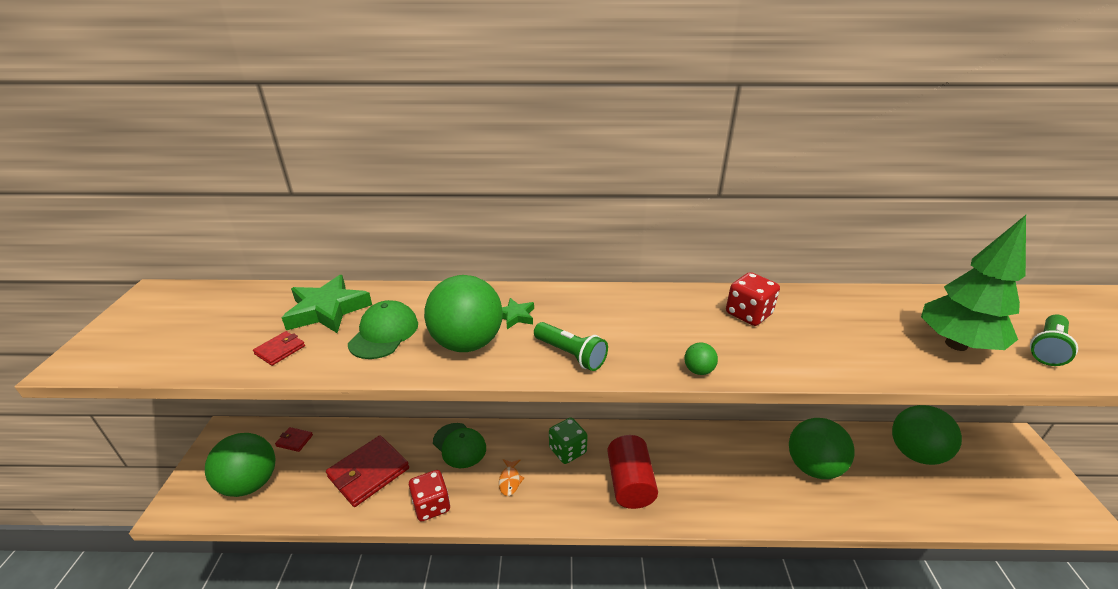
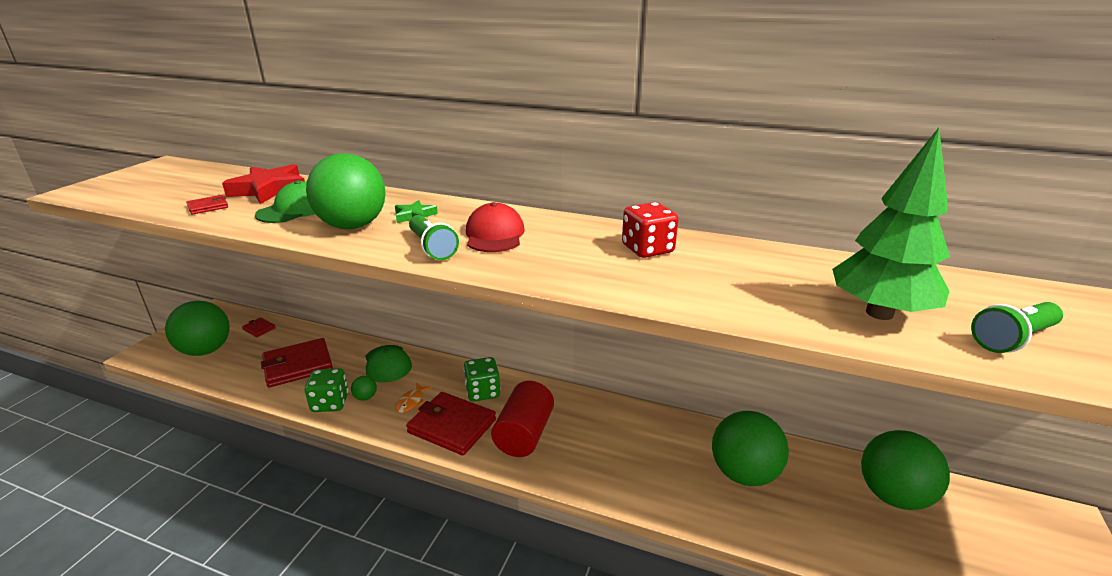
camera: 20 degrees right, 5 degrees down
green star [282,275,372,333] -> red star [222,164,305,204]
red dice [409,470,450,521] -> green dice [305,368,349,412]
green ball [684,343,718,375] -> green ball moved to [351,376,377,401]
none -> red wallet [406,392,496,456]
none -> red cap [466,202,525,252]

